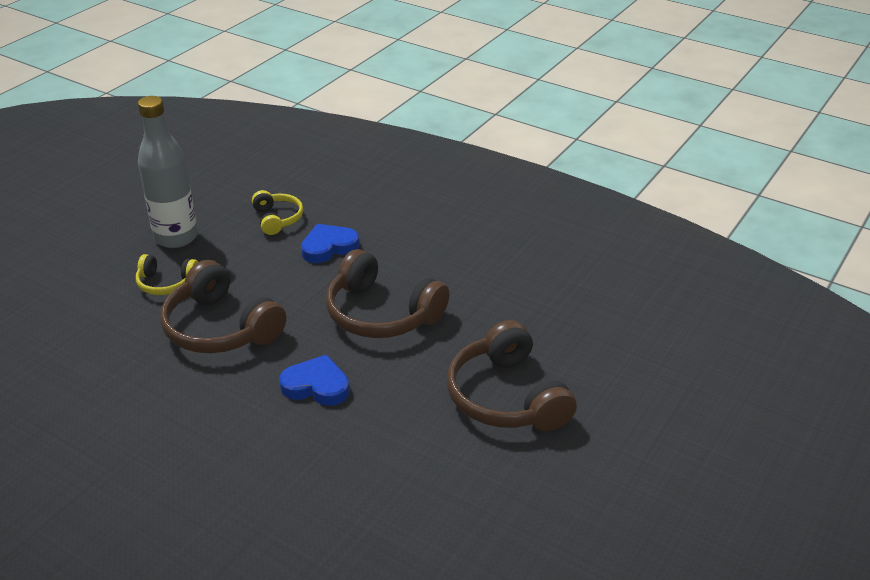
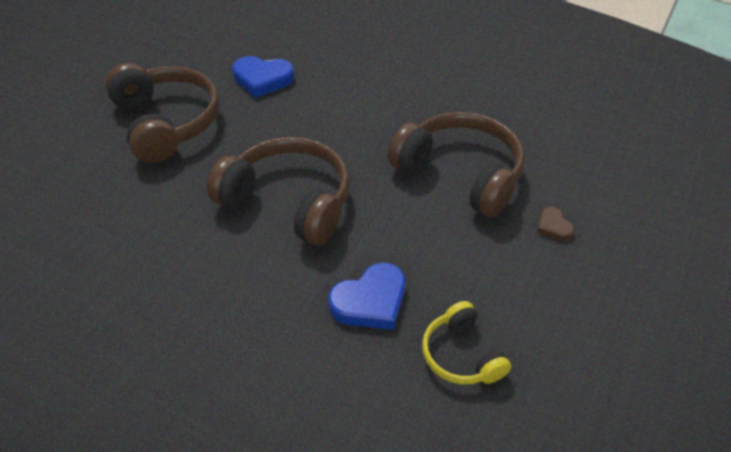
camera: 175 degrees right, 10 degrees up
yellow headphones [136,254,198,295] -> brown heart [537,207,574,241]
grey bottle [138,96,198,248] -> none
blue heart [279,355,350,406] -> blue heart moved to [232,56,294,98]

